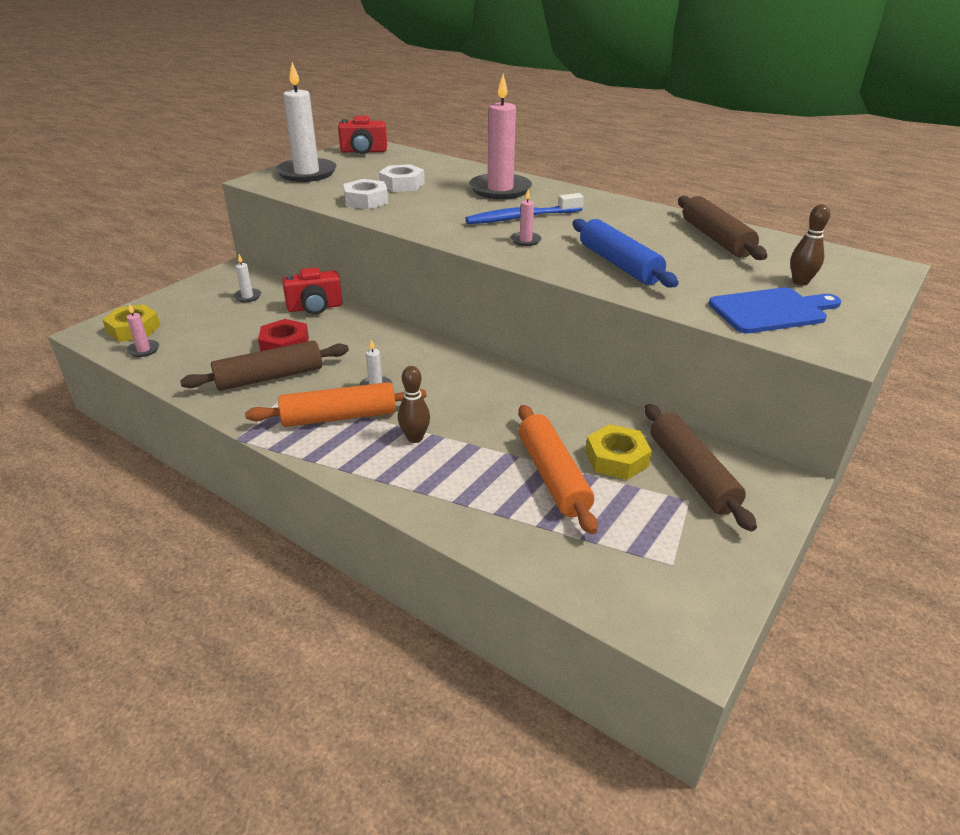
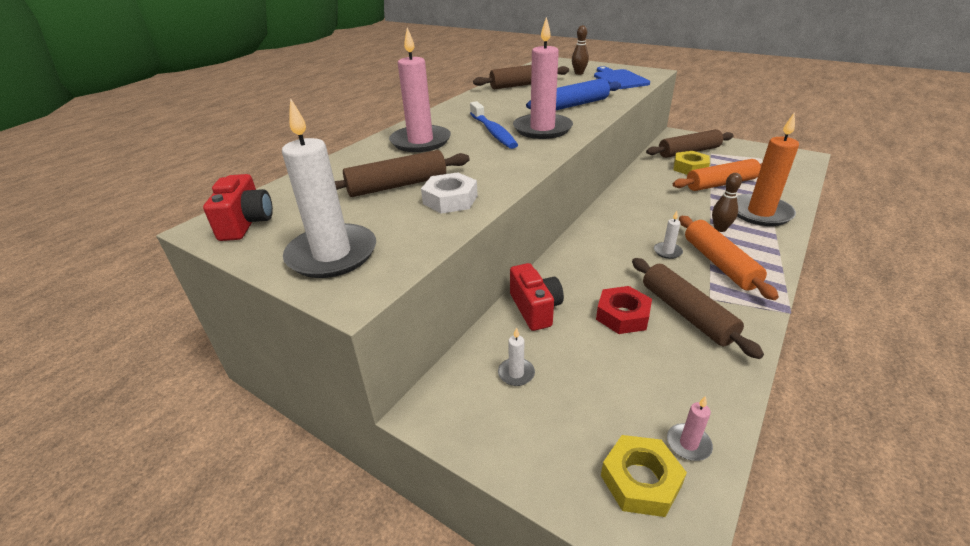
camera: 90 degrees left, 0 degrees up
white nut [379,164,425,192] -> brown rolling pin [335,150,470,197]
pink candle [511,189,541,246] -> pink candle [513,17,573,139], size x2.37
none -> orange candle [737,112,799,226]

